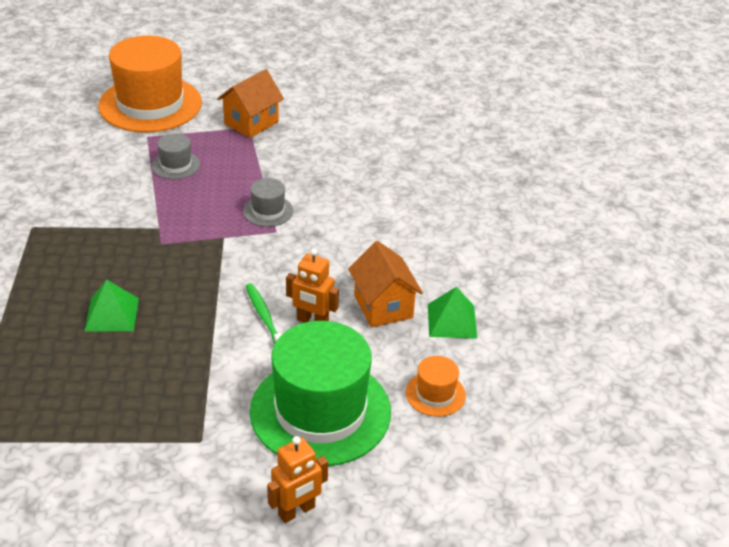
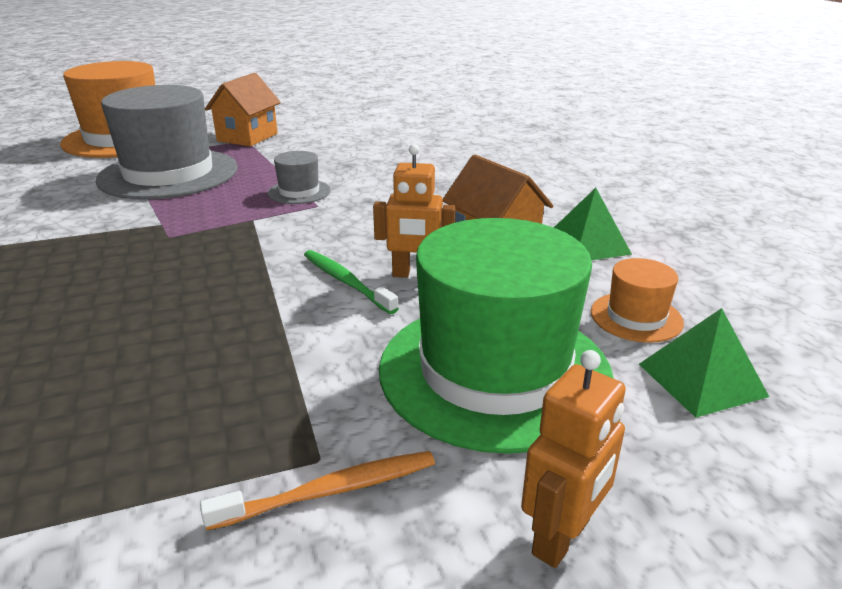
camera: 15 degrees left, 10 degrees down
green pyramid [84,280,139,332] -> green pyramid moved to [639,308,769,418]
grey hat [152,134,200,179] -> grey hat [96,85,238,200], size x2.29
none -> orange toothbrush [200,451,435,530]

